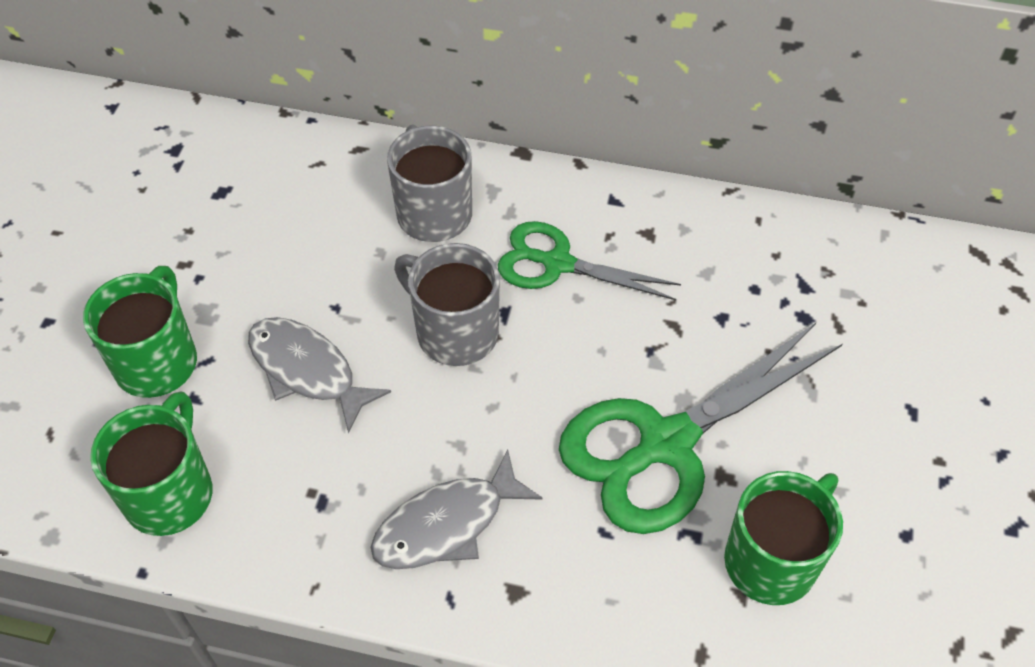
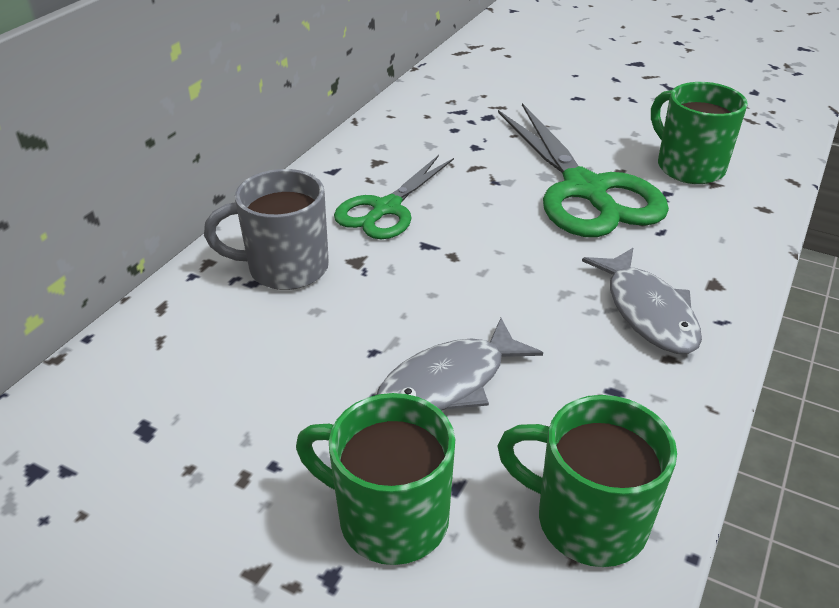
camera: 75 degrees left, 15 degrees down
grey mug [394,243,500,366] -> none

